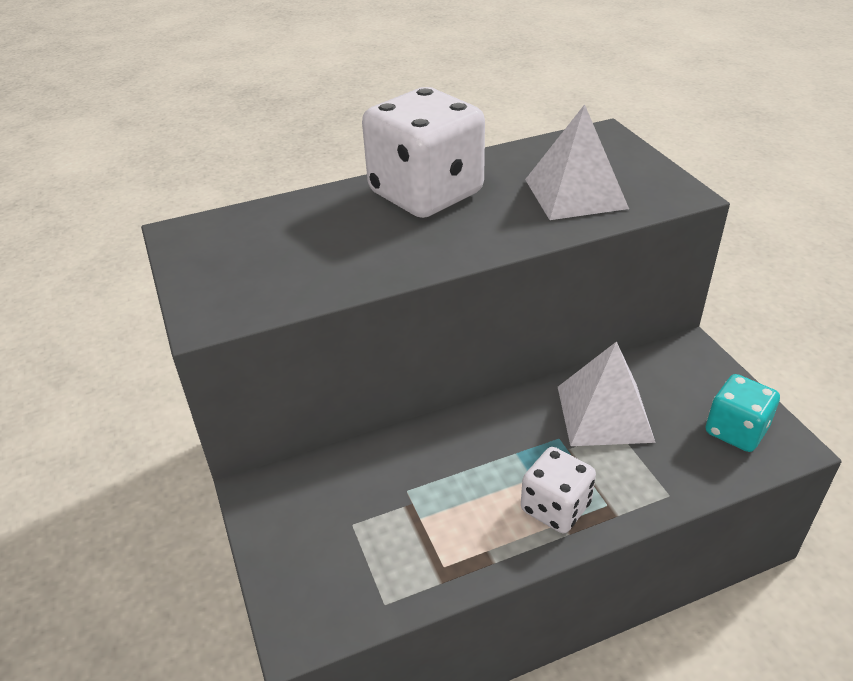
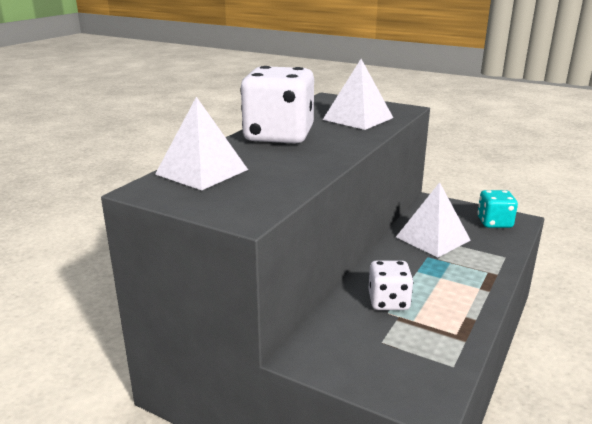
camera: 40 degrees left, 15 degrees down
white dice [521,447,596,533] -> white dice moved to [368,260,413,310]
none -> white pyramid [155,97,248,190]

